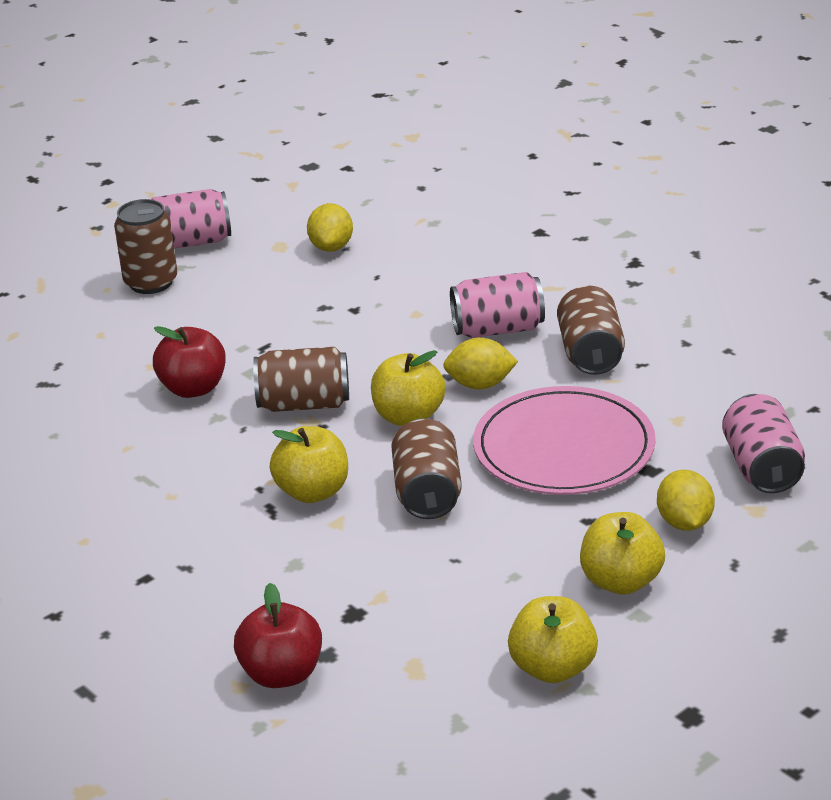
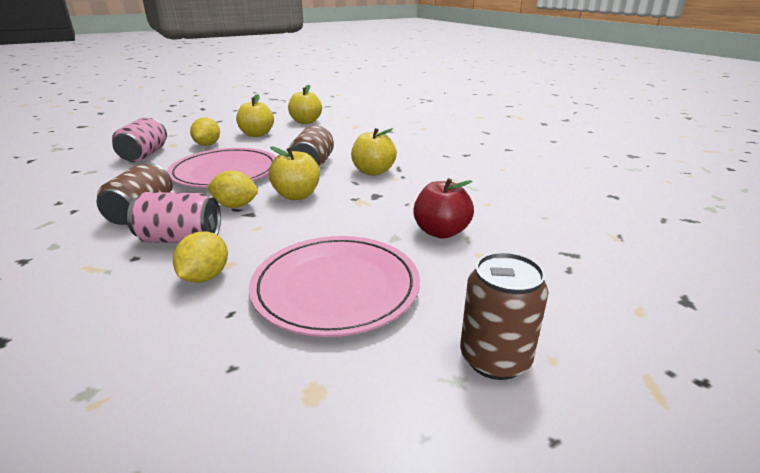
camera: 170 degrees left, 5 degrees down
pink can [151,189,231,249] -> none
red apple [234,583,322,688] -> none
brown can [253,347,349,412] -> none
yellow lemon [307,203,353,252] -> yellow lemon moved to [173,231,228,283]
none -> pink plate [249,236,420,337]

